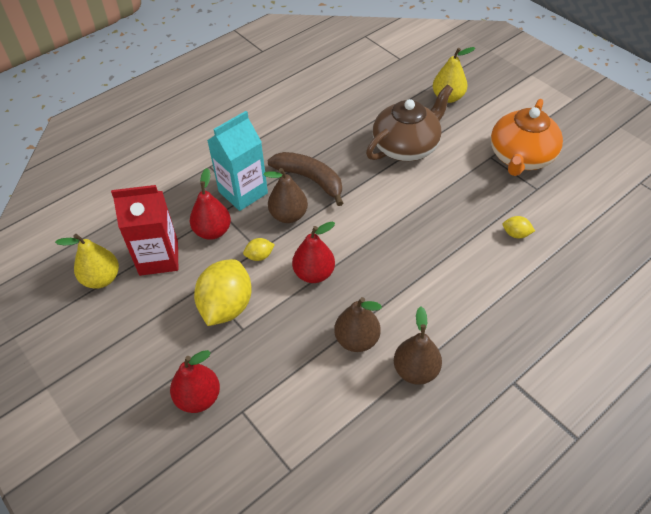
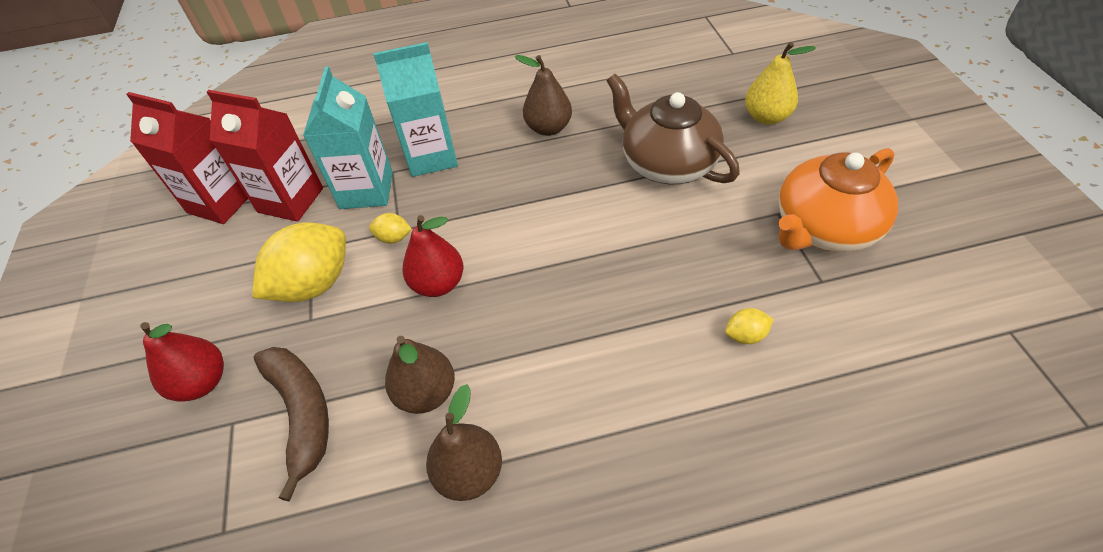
camera: 30 degrees right, 0 degrees up
yellow pear [55,234,119,289] -> red carton [126,92,248,224]
red pear [190,168,231,240] -> turquoise carton [303,66,393,209]
brown pear [263,168,308,223] -> brown pear moved to [515,55,572,136]
brown banana [268,152,343,206] -> brown banana moved to [254,347,329,502]
brown teapot [366,85,453,161] -> brown teapot turned 120 degrees counterclockwise [607,74,740,184]
yellow lemon [503,216,535,238] -> yellow lemon turned 60 degrees counterclockwise [725,308,774,344]

